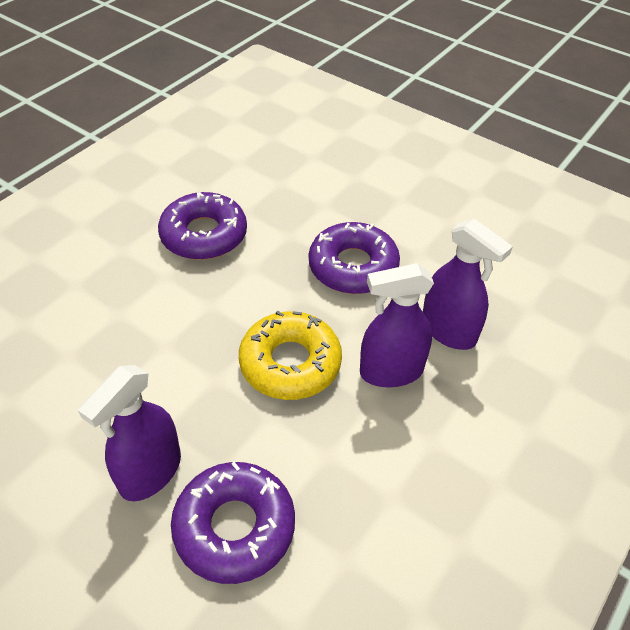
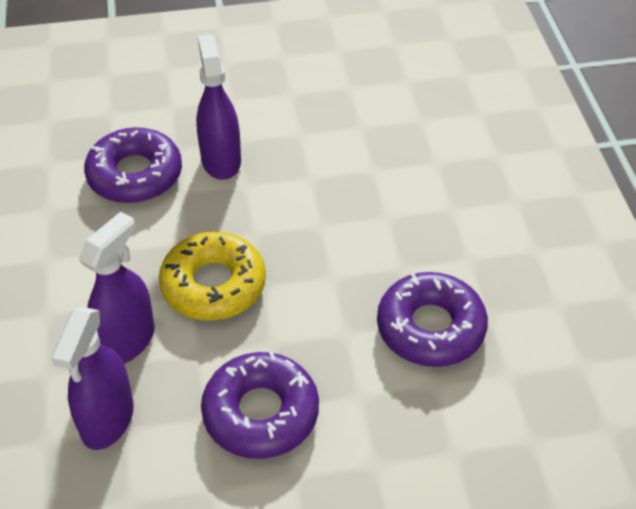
camera: 135 degrees right, 0 degrees up
purple spray bottle [423,219,513,350] -> purple spray bottle turned 75 degrees counterclockwise [51,307,134,450]

